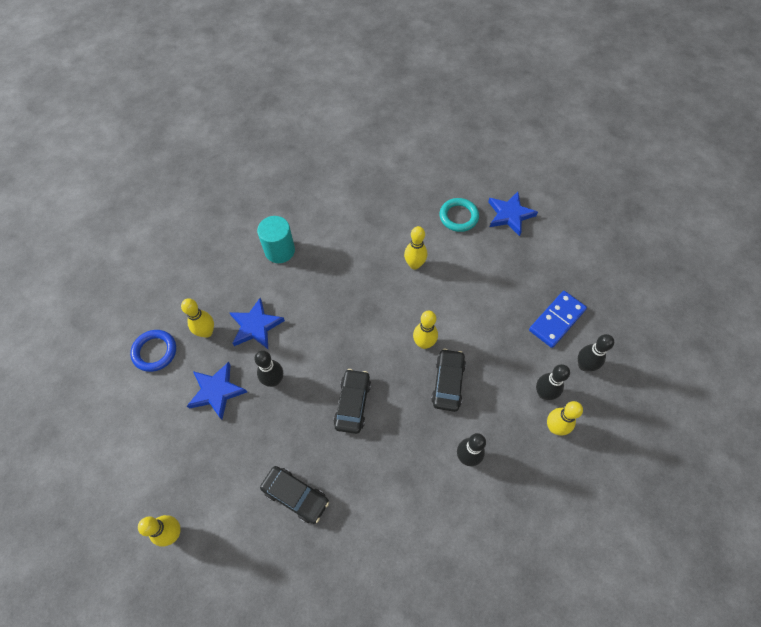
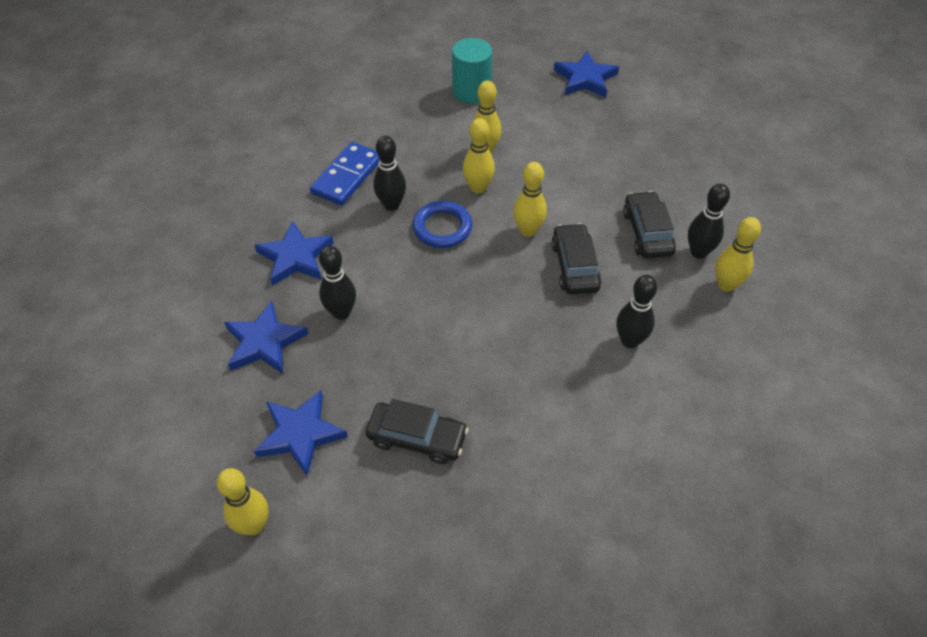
camera: 15 degrees left, 10 degrees down
blue ring [130,330,176,372] -> blue ring moved to [413,201,472,248]
yellow bowling pin [181,298,214,338] -> yellow bowling pin moved to [463,118,495,193]
turquoise cylinder [257,216,295,263] -> turquoise cylinder moved to [452,38,492,103]
black car [333,369,371,434] -> black car moved to [623,191,676,259]
turquoise ring [440,198,479,232] -> none
blue domino [529,291,587,348] -> blue domino moved to [310,142,379,206]
black bowling pin [578,334,614,371] -> black bowling pin moved to [374,136,406,211]
none -> blue star [254,390,348,476]

